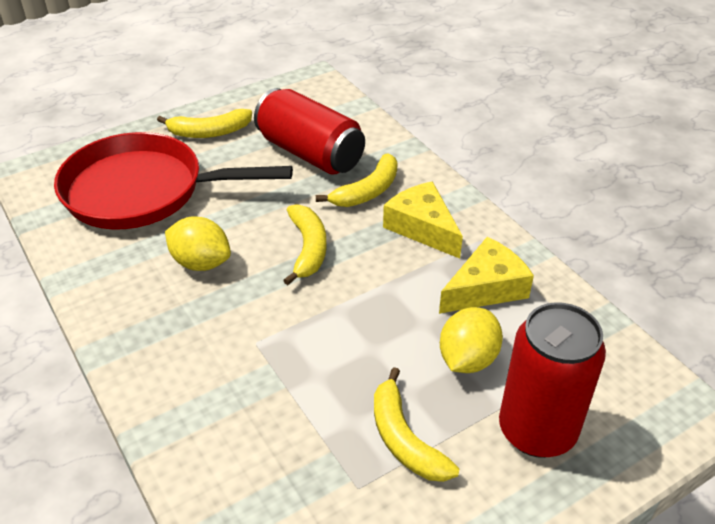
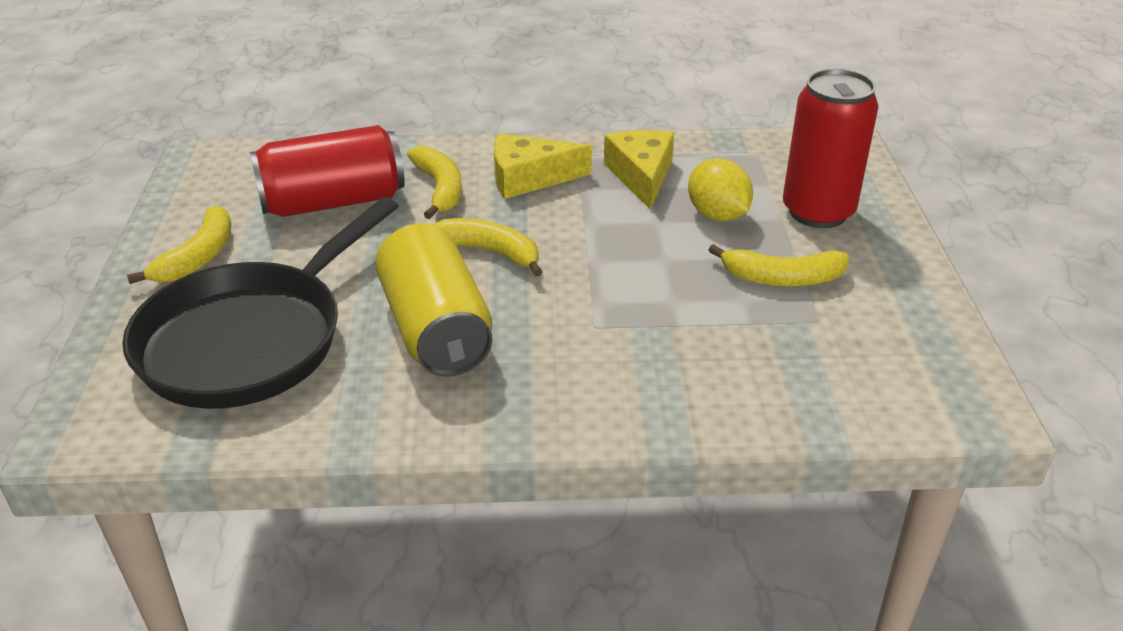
camera: 60 degrees left, 5 degrees down
red pan [54,132,293,230] -> black pan [122,197,398,409]
yellow lemon [165,216,231,271] -> yellow can [375,223,493,377]

